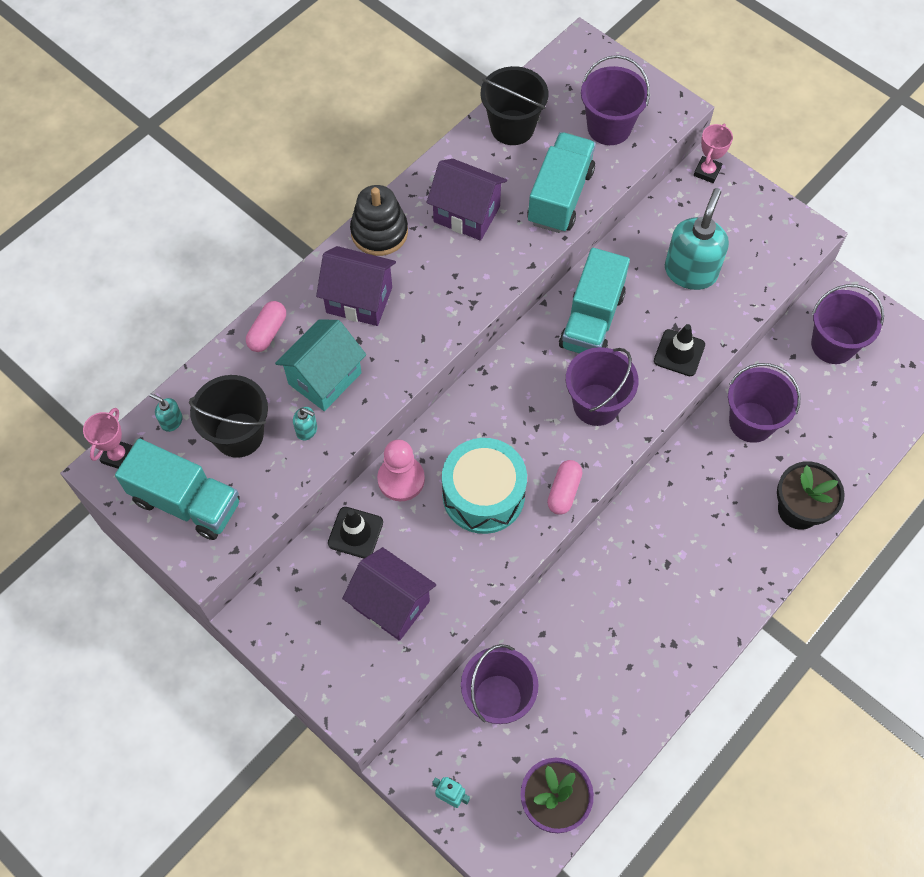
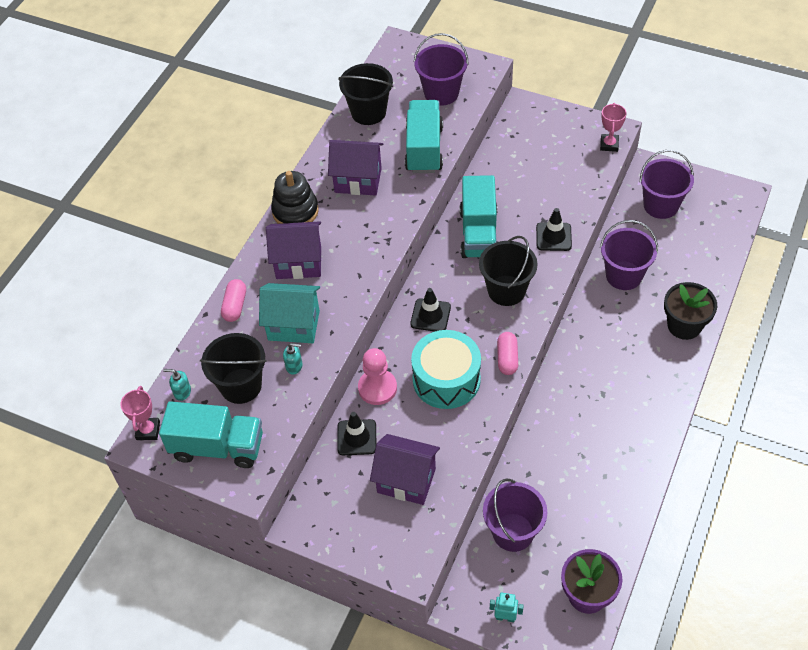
camera: 15 degrees left, 10 degrees down
turquoise house [275,319,366,411] -> turquoise house turned 75 degrees clockwise [259,283,320,343]
purple bucket [566,347,639,426] -> black bucket [479,236,538,306]
turquoise soap dispenser [665,188,729,290] -> none
pink trophy [694,124,733,183] -> pink trophy moved to [600,103,627,152]
none -> black traffic cone [410,288,451,332]

